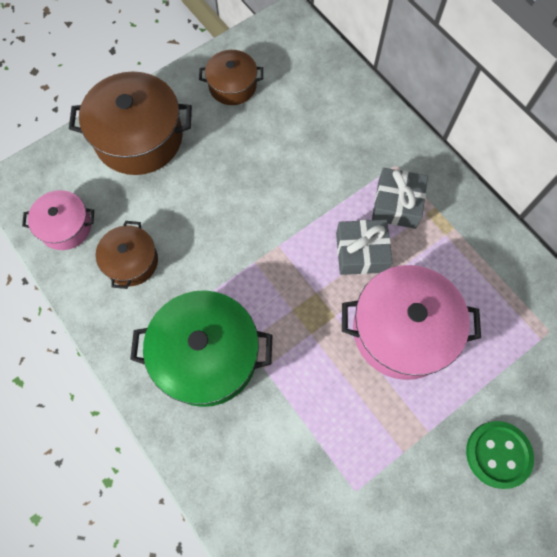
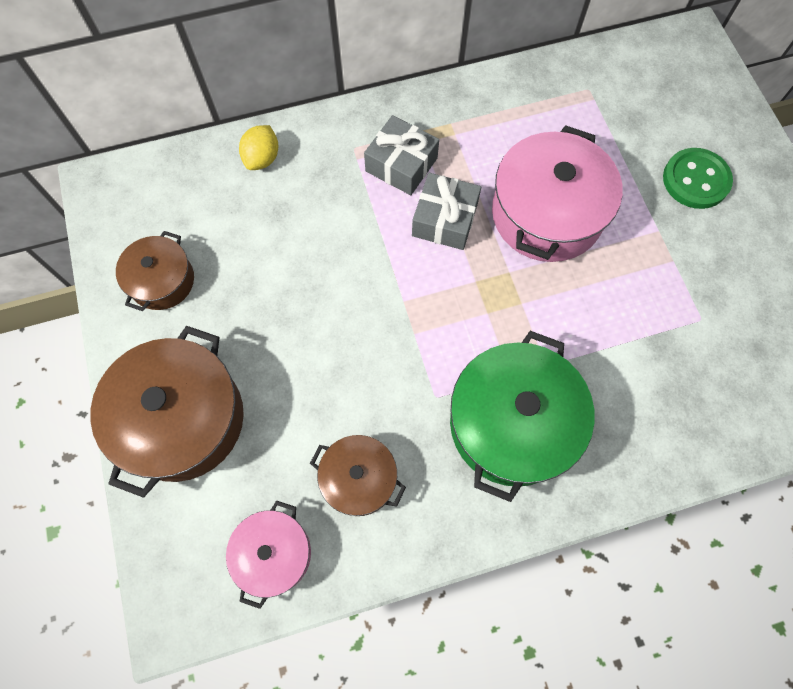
camera: 70 degrees left, 0 degrees up
none -> yellow lemon [239,125,278,170]

